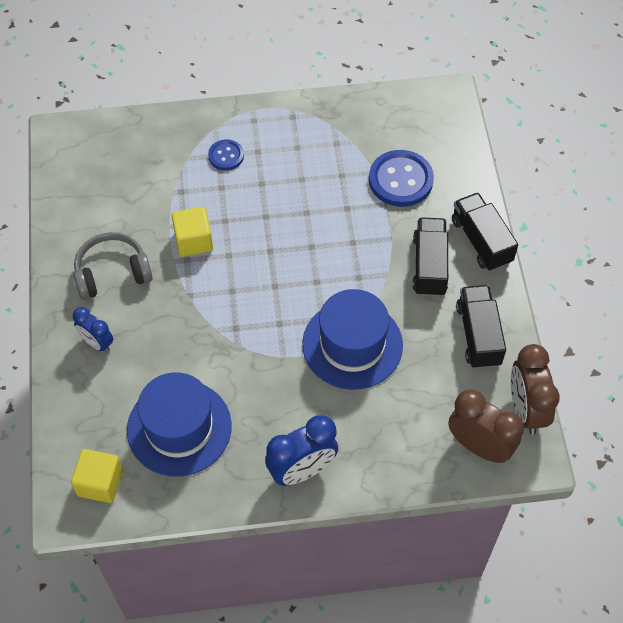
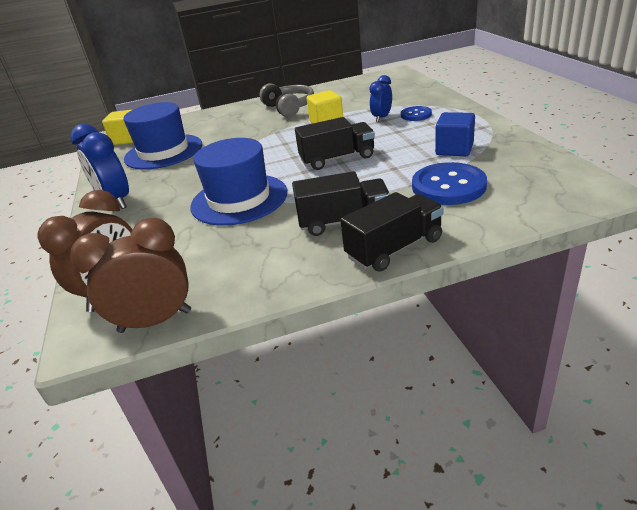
camera: 85 degrees right, 25 degrees down
blue clock [73,307,113,352] -> blue clock moved to [370,75,392,122]
black truck [456,285,506,369] -> black truck moved to [295,117,375,170]
none -> blue cube [435,112,475,156]

